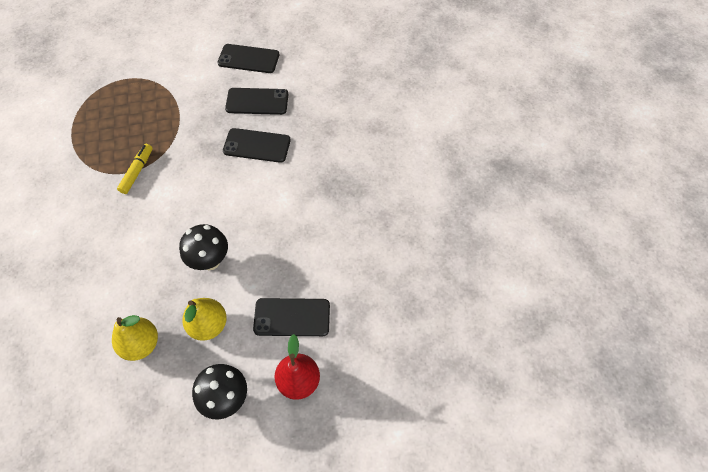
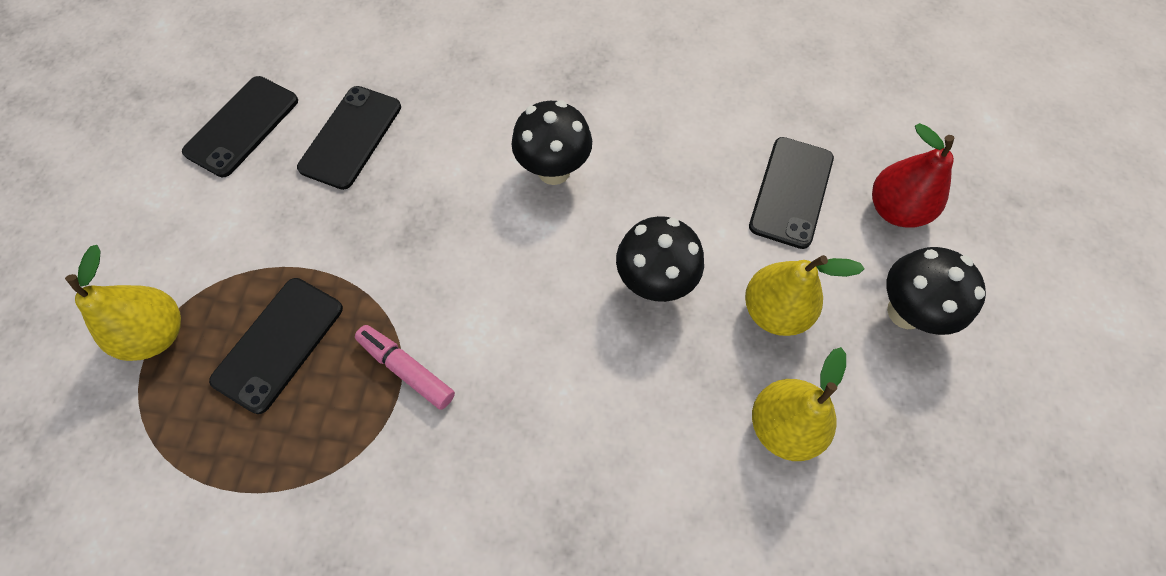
camera: 70 degrees left, 5 degrees up
yellow marker [117,144,153,194] -> pink marker [355,325,455,410]
black phone [223,128,291,163] -> black phone moved to [209,278,343,414]
none -> yellow pear [65,245,181,361]
none -> black mushroom [511,100,592,185]

